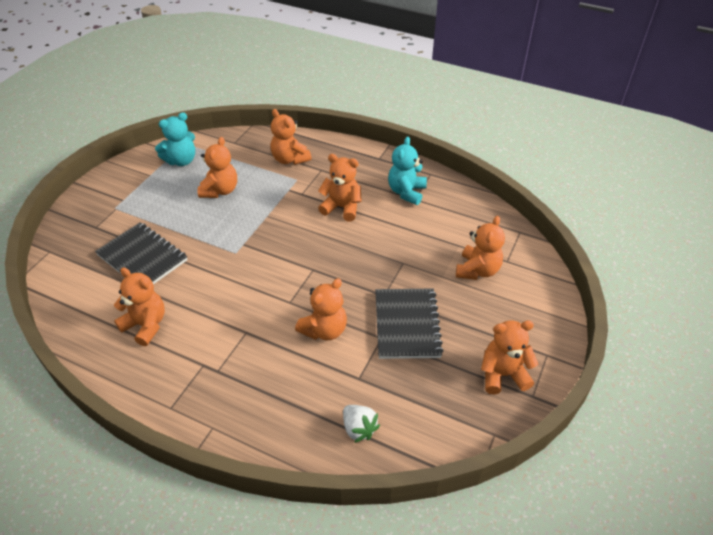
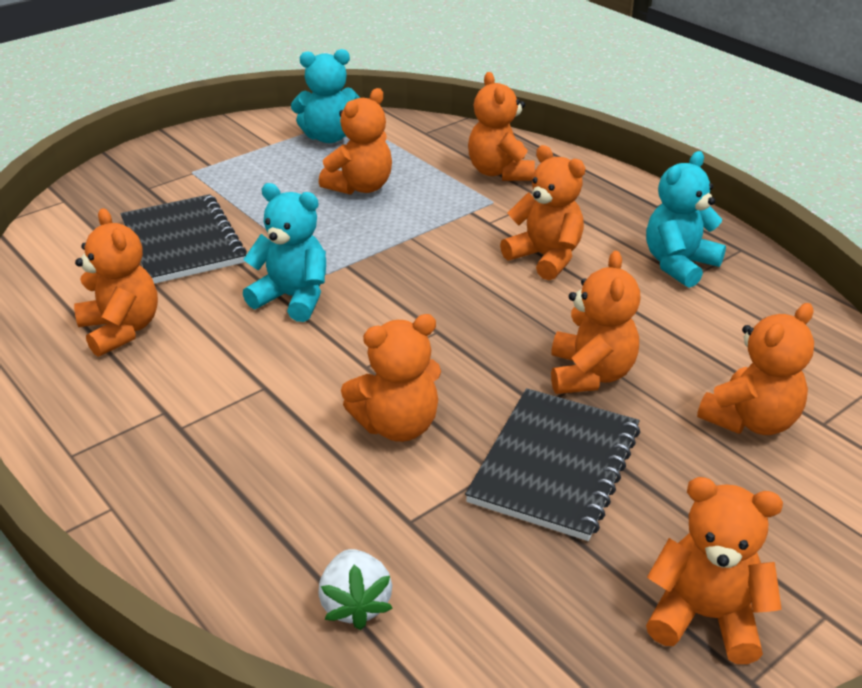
camera: 25 degrees right, 10 degrees down
none -> turquoise teddy bear [243,183,326,322]
none -> orange teddy bear [551,251,641,394]

